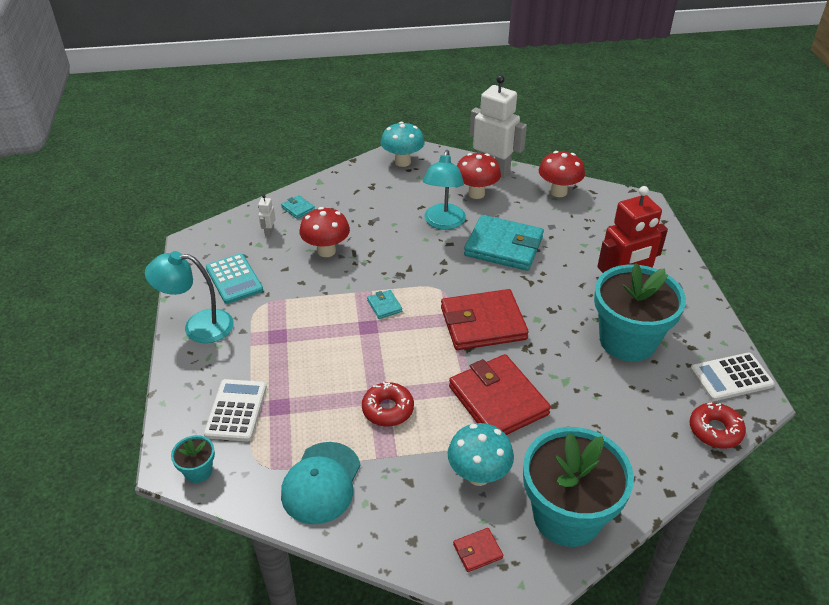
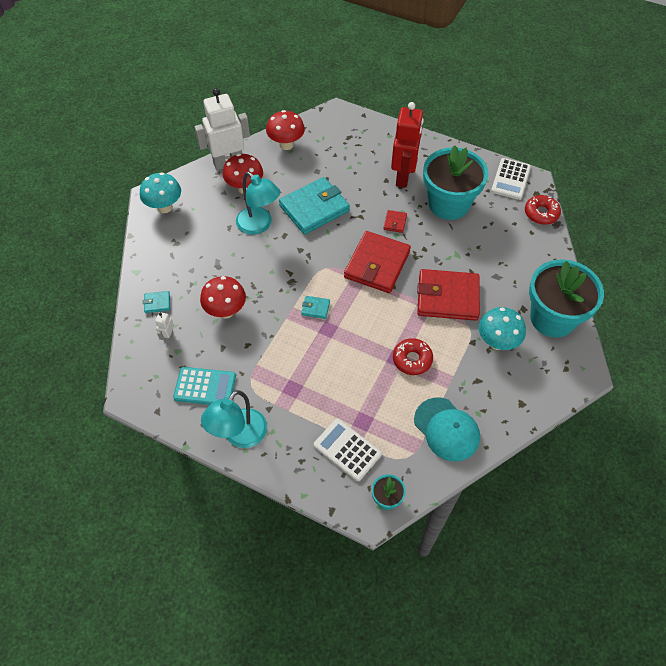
camera: 55 degrees left, 15 degrees up
white robot [258,195,275,237] -> white robot turned 60 degrees clockwise [155,312,174,343]
red wallet [453,528,503,572] -> red wallet moved to [383,210,407,233]

